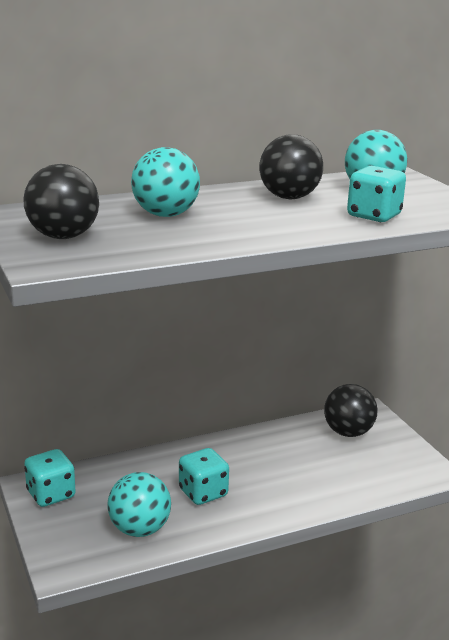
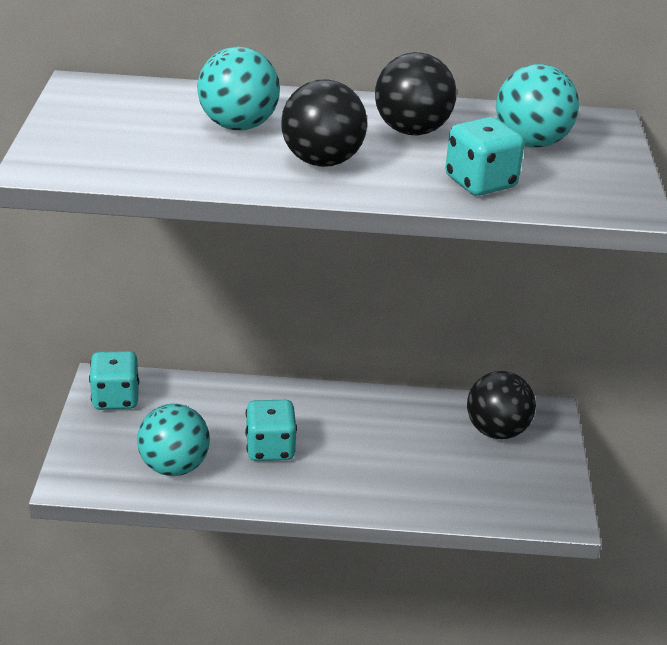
camera: 25 degrees right, 10 degrees up
black ball [23,164,99,239] -> black ball moved to [281,79,367,167]

